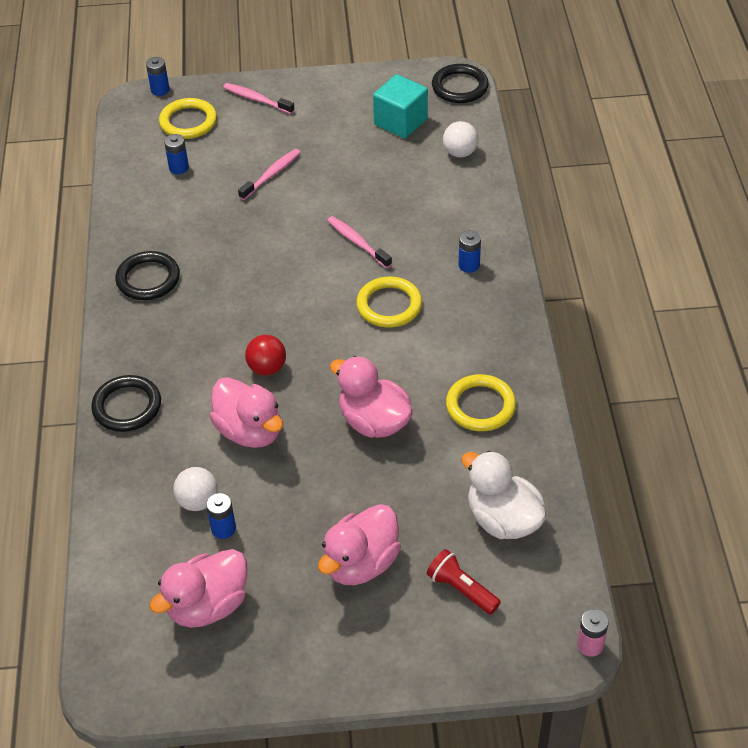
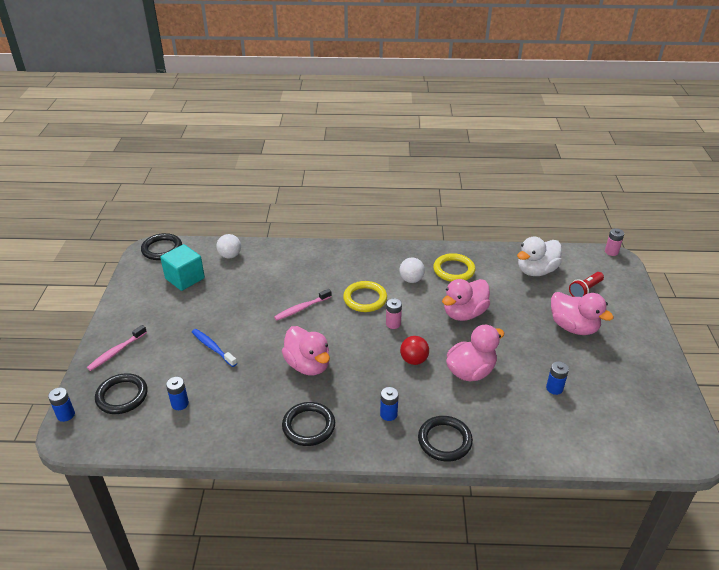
camera: 85 degrees left, 10 degrees down
pink duck [149,549,247,628] -> pink duck moved to [282,326,330,375]
yellow ring [159,98,217,139] -> black ring [95,373,148,414]
white ball [173,467,218,511] -> white ball moved to [399,257,425,283]
pink toothbrush [238,149,301,200] -> blue toothbrush [192,329,237,367]
blue battery [459,230,481,273] -> blue battery moved to [380,387,399,421]
none -> pink battery [386,298,402,329]

